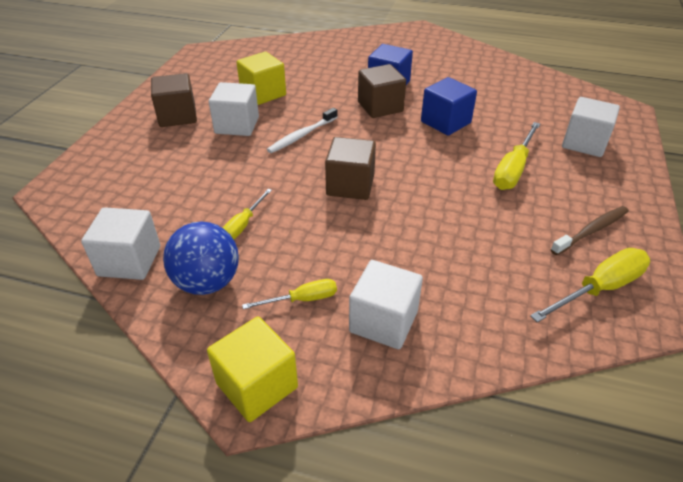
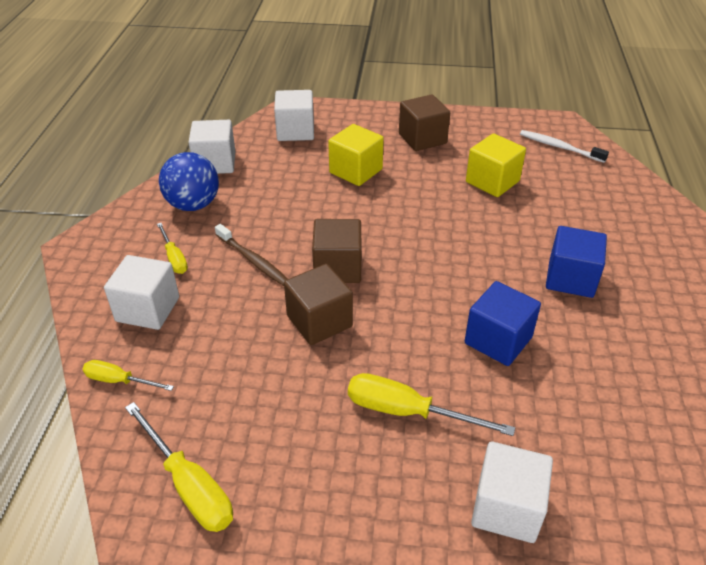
camera: 80 degrees right, 0 degrees up
yellow cube [207,317,298,422] -> yellow cube moved to [328,124,384,186]
white cube [209,82,259,136] -> white cube moved to [274,90,314,141]
yellow screwdriver [223,189,272,239] -> yellow screwdriver moved to [83,360,174,391]
white toothbrush [267,108,338,153] -> white toothbrush moved to [520,130,609,163]
brown cube [358,64,406,118] -> brown cube moved to [284,264,353,345]
brown toothbrush [550,206,629,255] -> brown toothbrush moved to [215,224,287,286]

